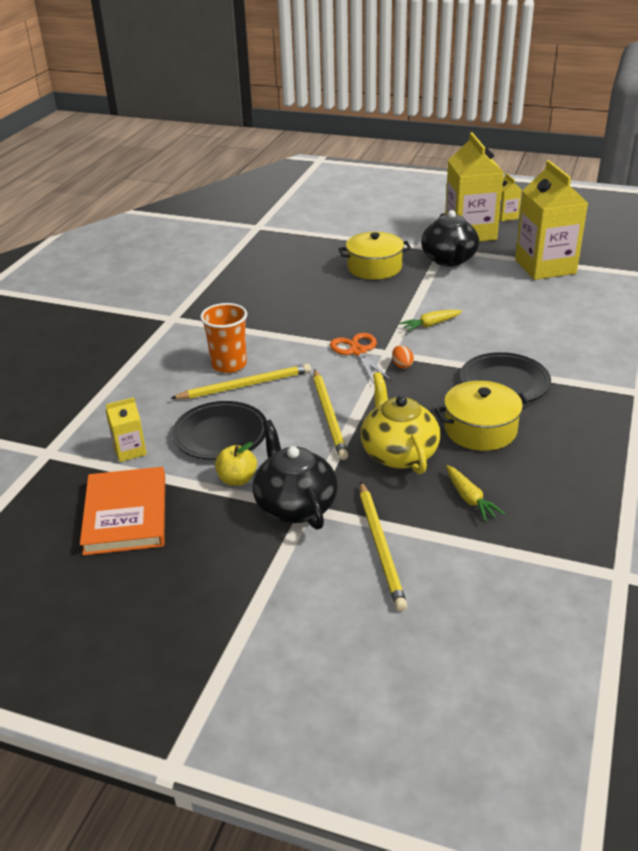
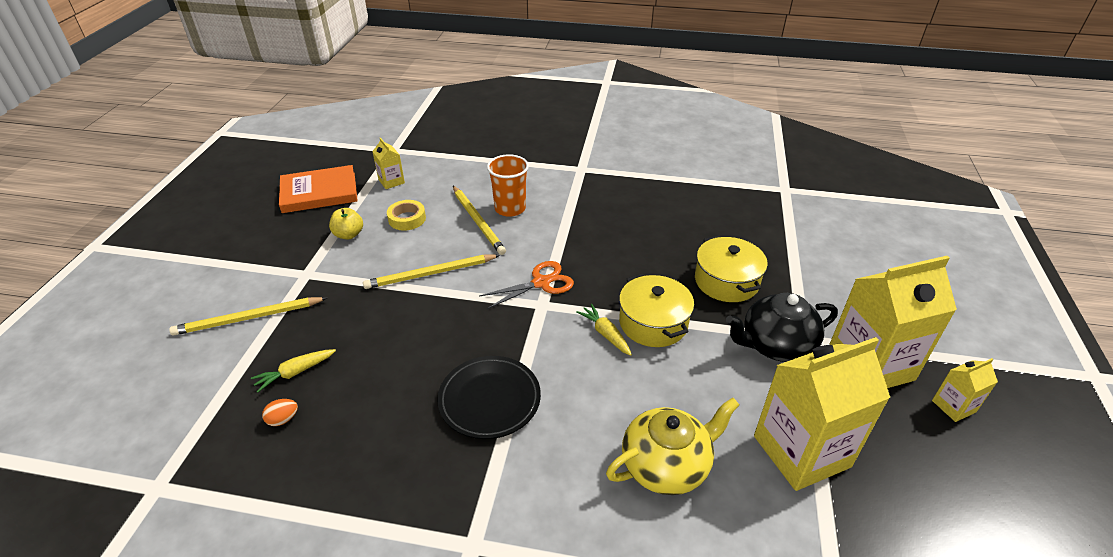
camera: 80 degrees right, 5 degrees up
black plate [172,401,266,460] -> yellow tape [387,200,426,231]
black teapot [253,420,338,530] -> none
yellow teapot [361,372,441,474] -> yellow teapot moved to [606,398,739,495]
orange egg [392,345,414,369] -> orange egg moved to [262,399,298,426]
yellow pot [435,381,531,451] -> yellow pot moved to [619,274,694,347]

